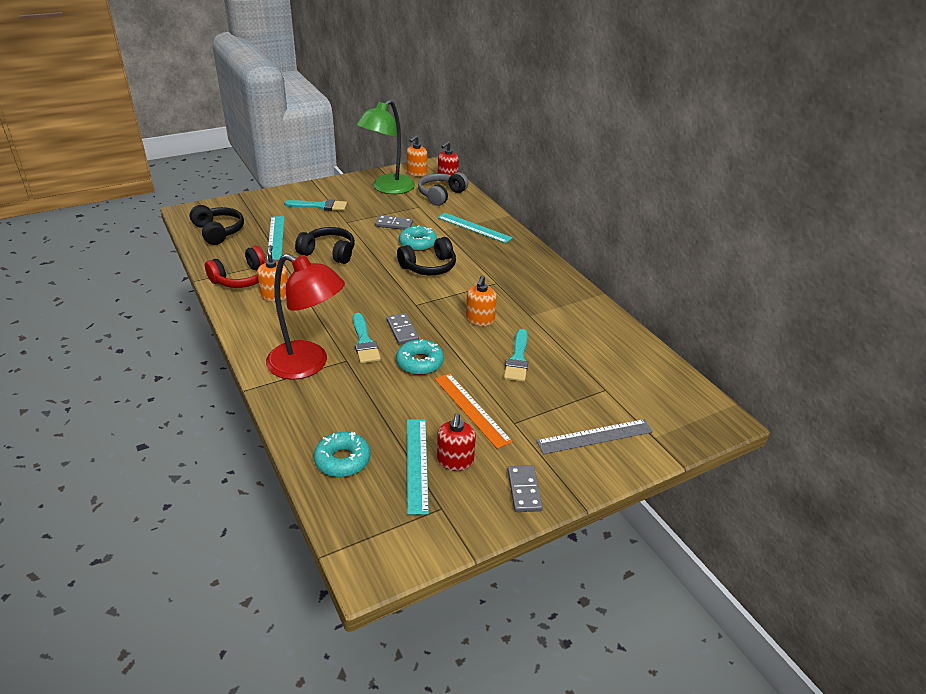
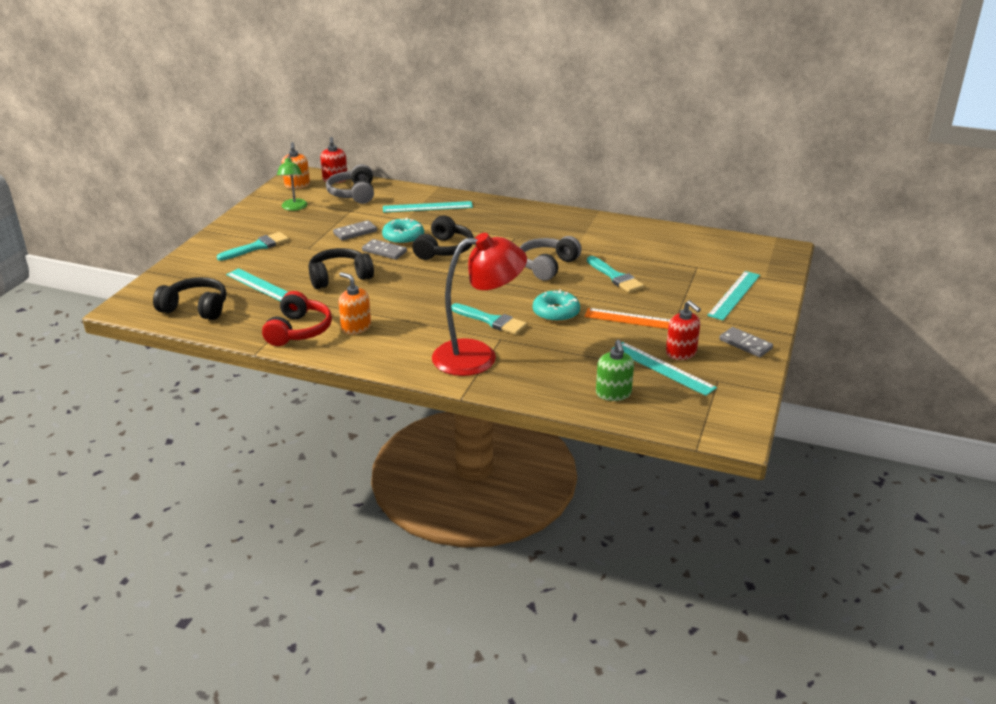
camera: 40 degrees left, 5 degrees down
turquoise donut [314,432,371,477] -> green soap dispenser [596,340,634,401]
green lamp [356,100,415,194] -> green lamp [277,156,308,211], size x0.52
grey domino [387,313,419,345] -> grey domino moved to [362,239,407,260]
orange soap dispenser [466,275,497,326] -> grey headphones [519,236,582,281]
grey ruler [536,419,653,454] -> turquoise ruler [707,271,760,320]

